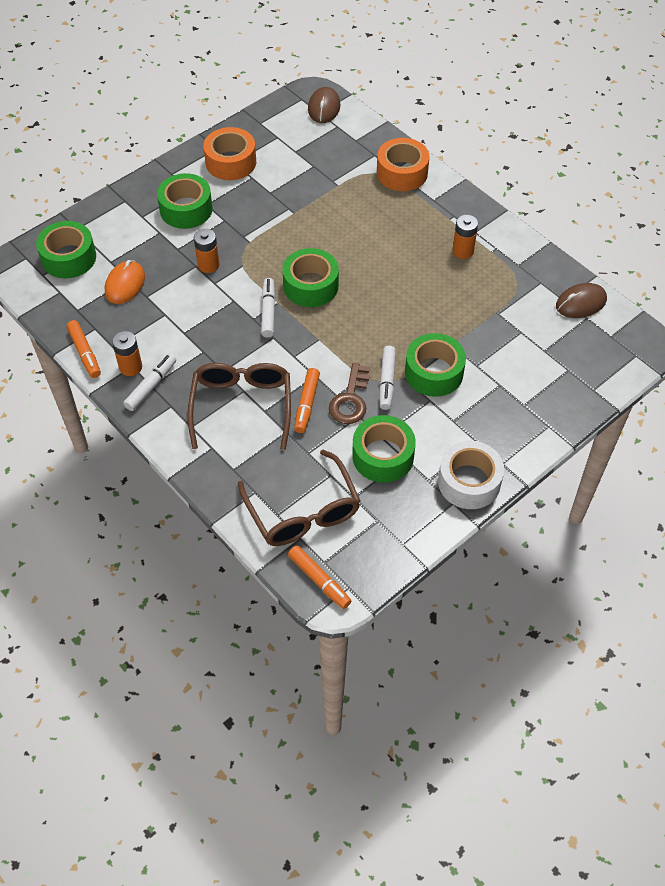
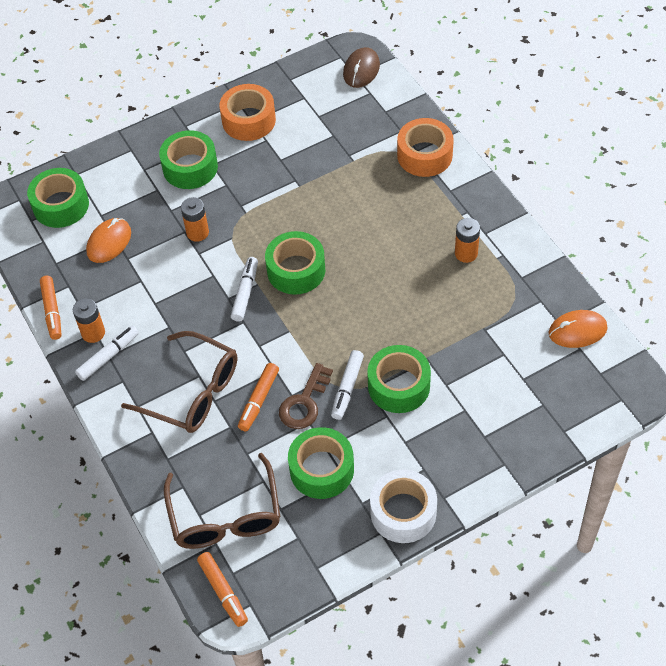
camera: 15 degrees right, 0 degrees up
brown glasses [187,363,291,450] -> brown glasses turned 105 degrees clockwise [121,331,237,433]
brown mouse [556,283,607,318] -> orange mouse [549,310,607,348]

